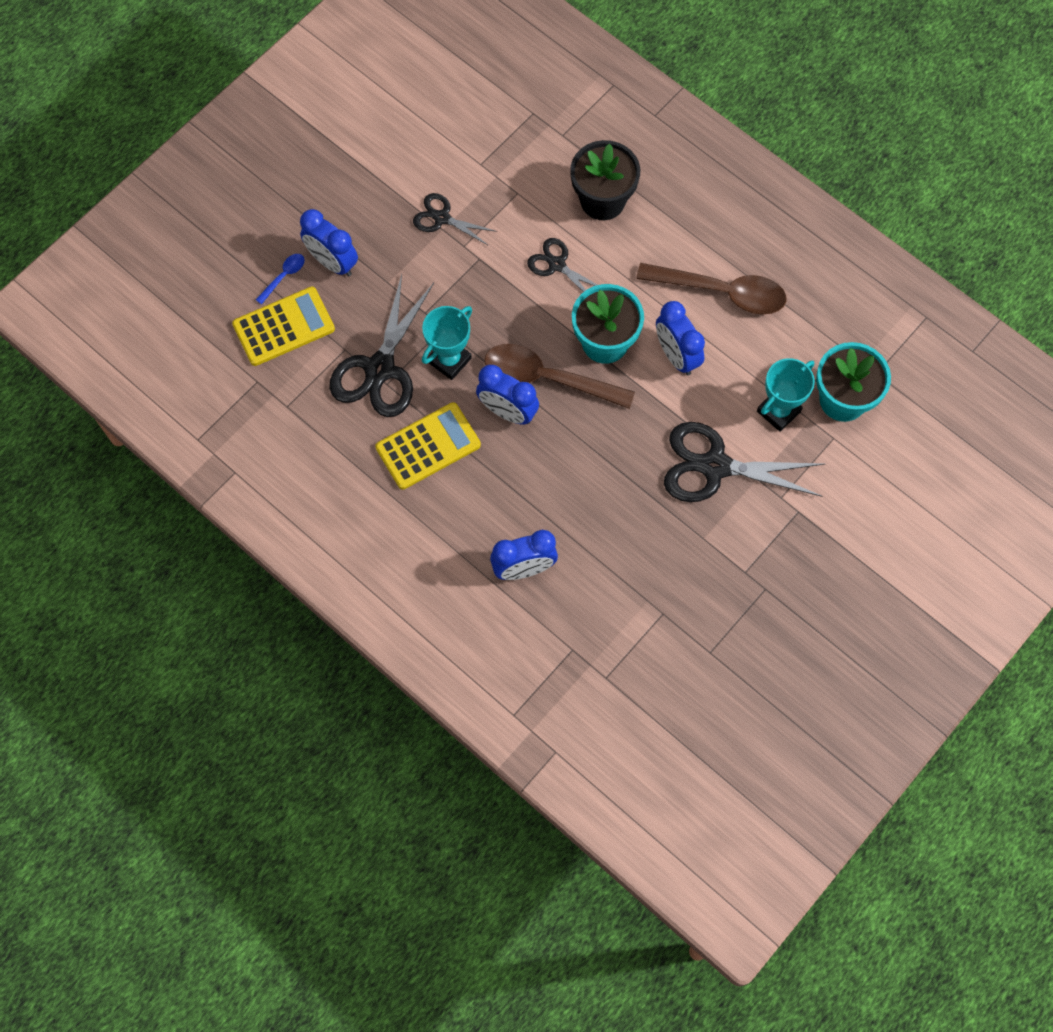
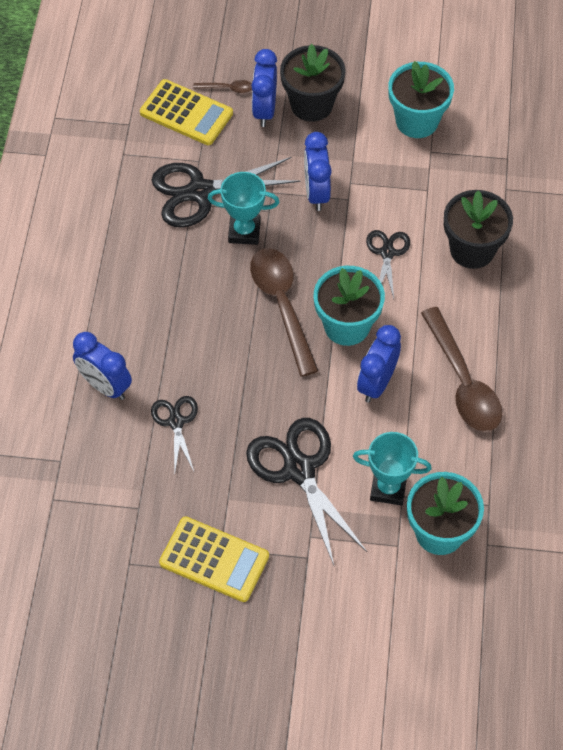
camera: 55 degrees right, 10 degrees down
blue spoon [256,254,305,304] -> brown spoon [193,80,252,93]
yellow calculator [375,402,481,490] -> yellow calculator moved to [159,516,269,602]
black scissors [413,193,497,246] -> black scissors moved to [151,396,198,471]
blue clock [476,365,539,425] -> blue clock moved to [304,132,332,211]
none -> black flower pot [280,44,346,122]
none -> turquoise flower pot [388,61,454,138]

